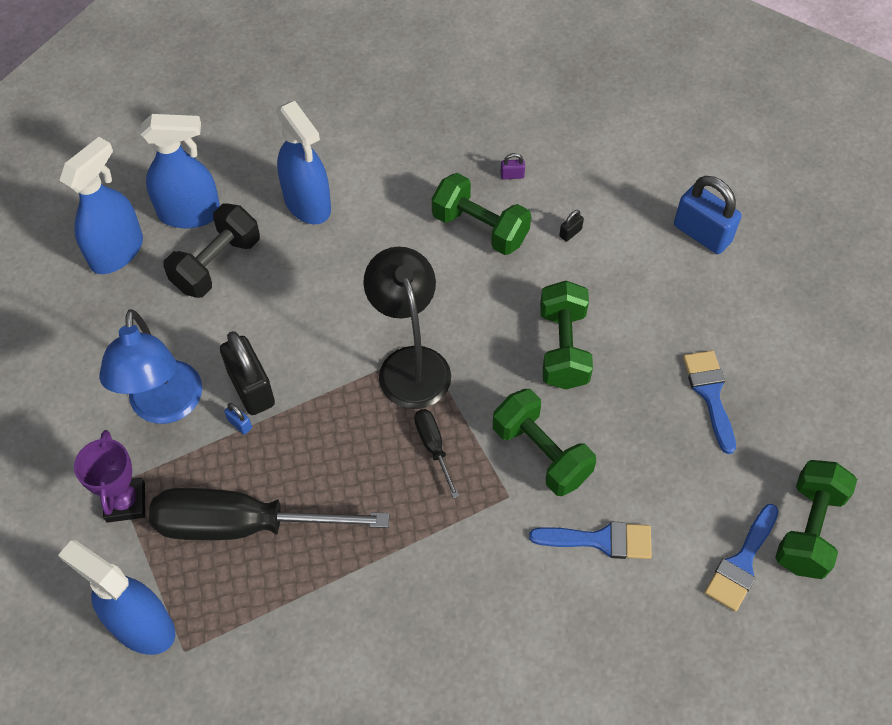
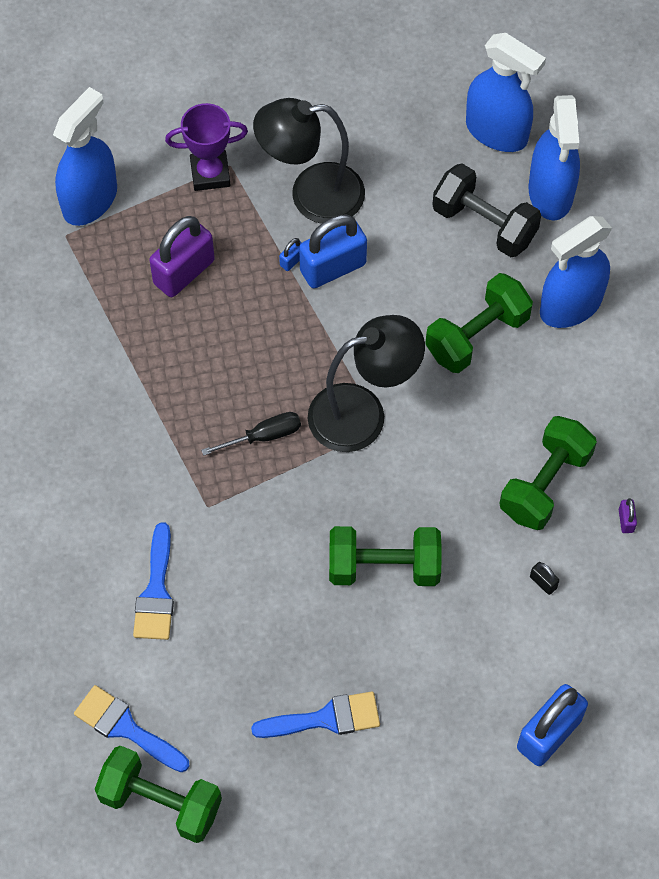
camera: 90 degrees right, 5 degrees up
blue lamp [99,309,202,424] -> black lamp [253,98,365,224]
black screwdriver [149,488,389,540] -> purple padlock [149,216,215,297]
black padlock [220,331,275,415] -> blue padlock [299,214,367,288]
green dumbbell [493,389,596,496] -> green dumbbell moved to [425,273,533,373]

